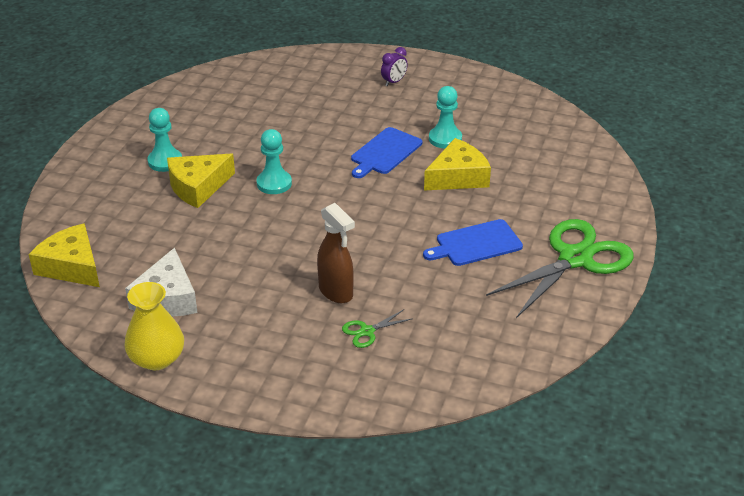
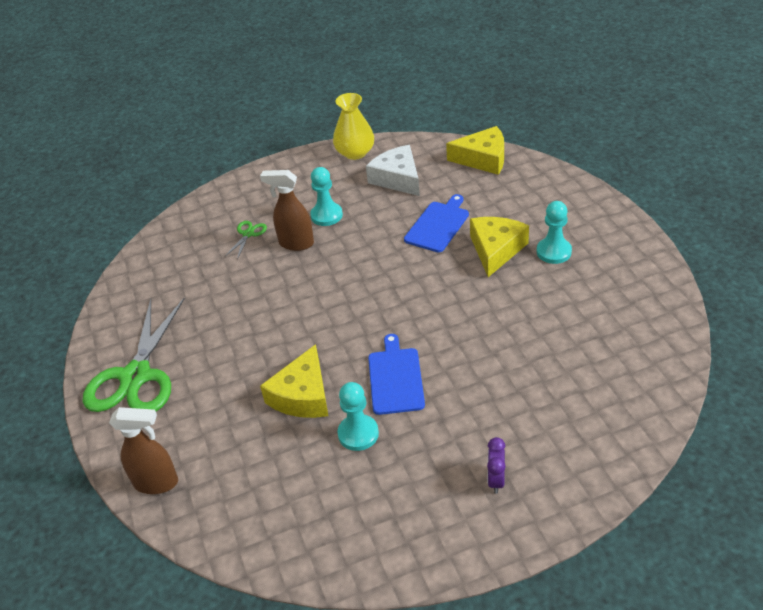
camera: 145 degrees right, 5 degrees up
turquoise pawn [256,129,292,194] -> turquoise pawn moved to [310,167,343,226]
blue cutting board [423,219,523,266] -> blue cutting board moved to [404,194,469,253]
none -> brown spray bottle [109,407,178,494]

